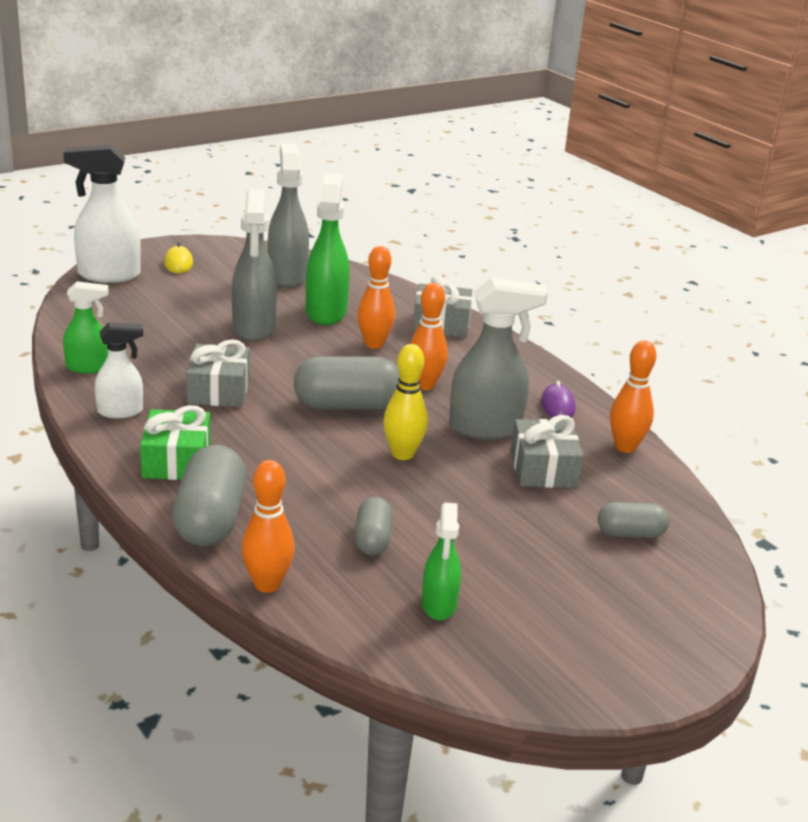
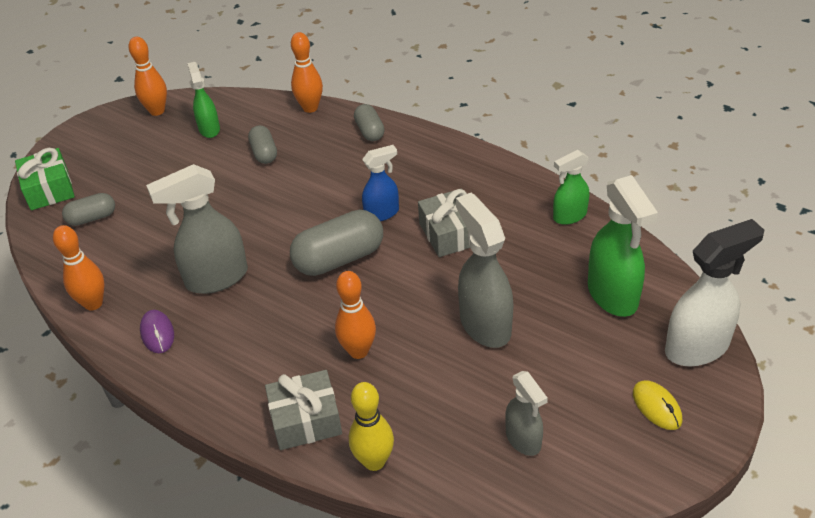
camera: 165 degrees right, 15 degrees up
white spray bottle [95,322,143,418] -> none
green gift [140,405,210,480] -> green gift moved to [15,148,75,210]
grey capsule [172,445,246,546] -> grey capsule [354,104,385,141], size x0.57
grey spray bottle [268,144,309,288] -> grey spray bottle [505,371,548,456], size x0.60
green spray bottle [306,173,350,325] -> green spray bottle moved to [588,175,658,317]
yellow bowling pin [383,344,428,460] -> yellow bowling pin moved to [349,382,394,471]
orange bowling pin [410,283,448,390] -> orange bowling pin moved to [128,37,167,116]
grey gift [511,415,583,488] -> none
none -> blue spray bottle [362,145,399,221]

